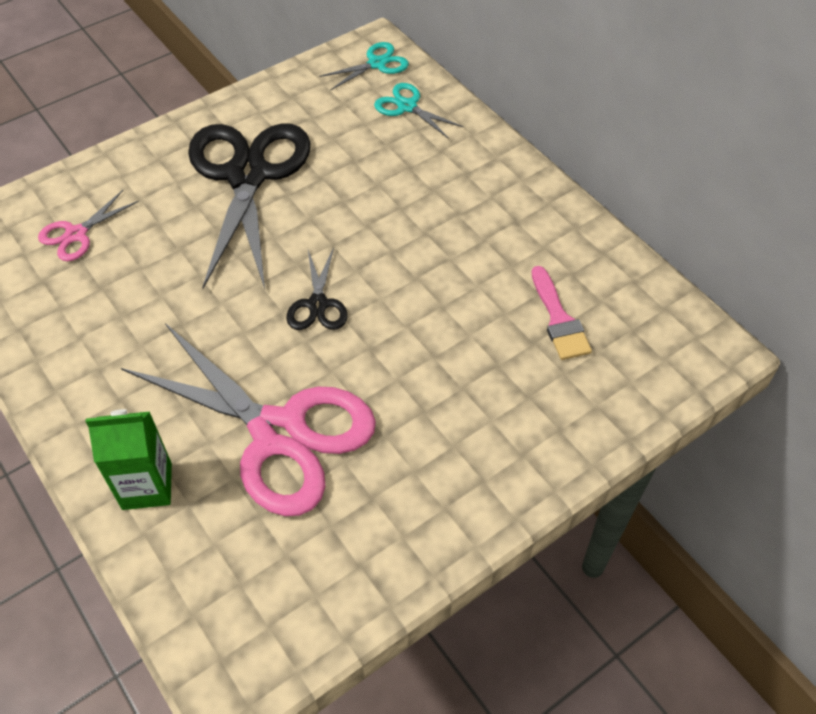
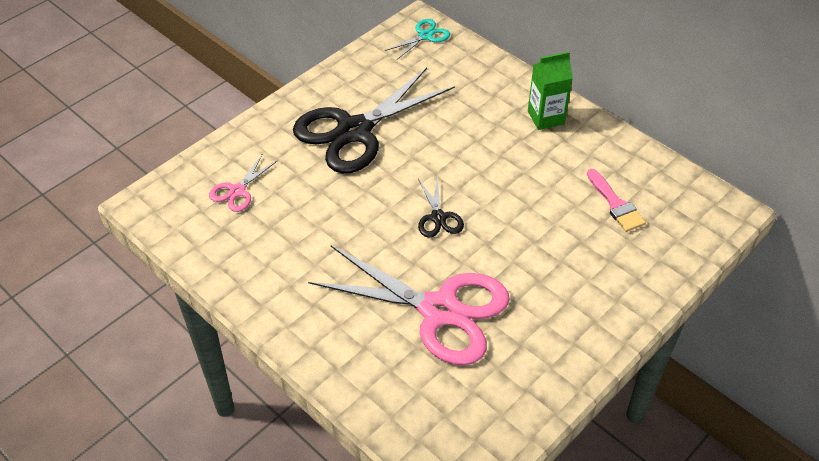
camera: 10 degrees left, 5 degrees down
green carton [86,409,172,510] -> green carton moved to [528,52,573,130]
black scissors [188,123,311,289] -> black scissors turned 120 degrees counterclockwise [293,67,455,173]
turquoise scissors [374,83,464,139] -> none

